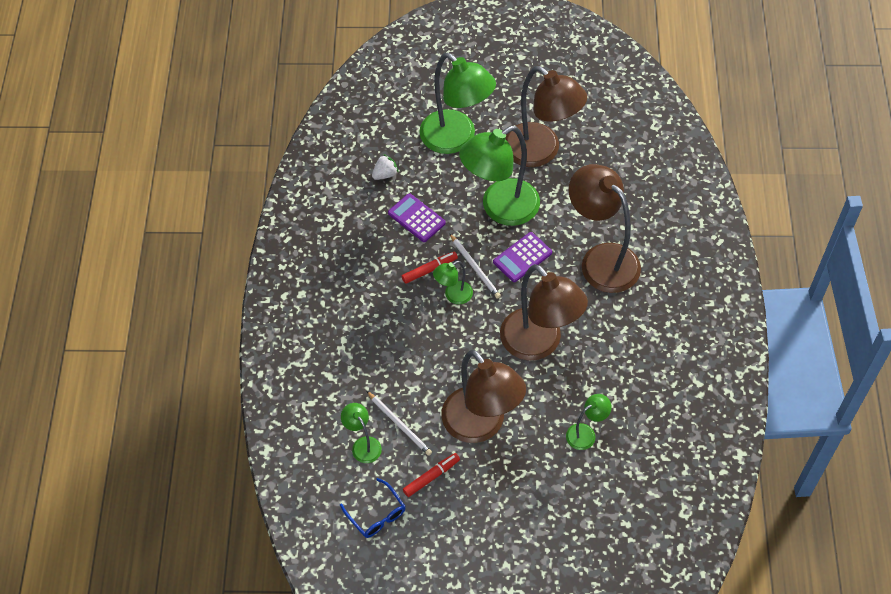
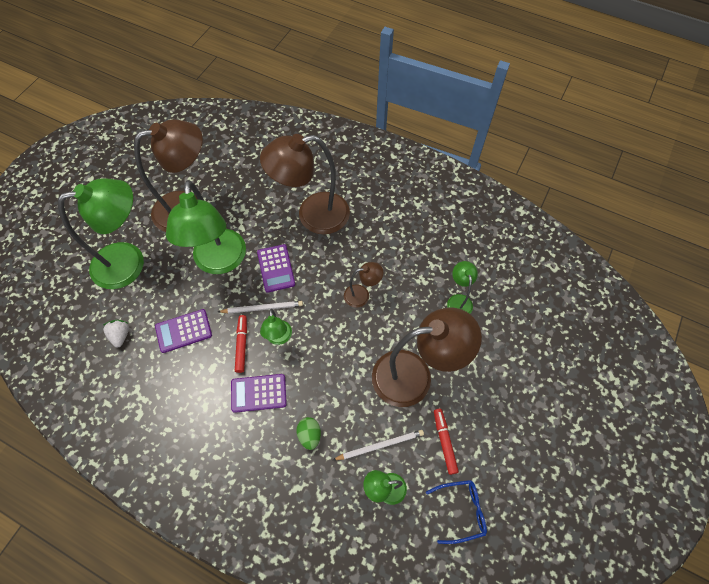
camera: 65 degrees left, 5 degrees up
brown lamp [500,264,588,360] -> brown lamp [344,262,383,308], size x0.46
none -> purple calculator [231,374,287,413]
none -> green egg [296,417,321,450]

